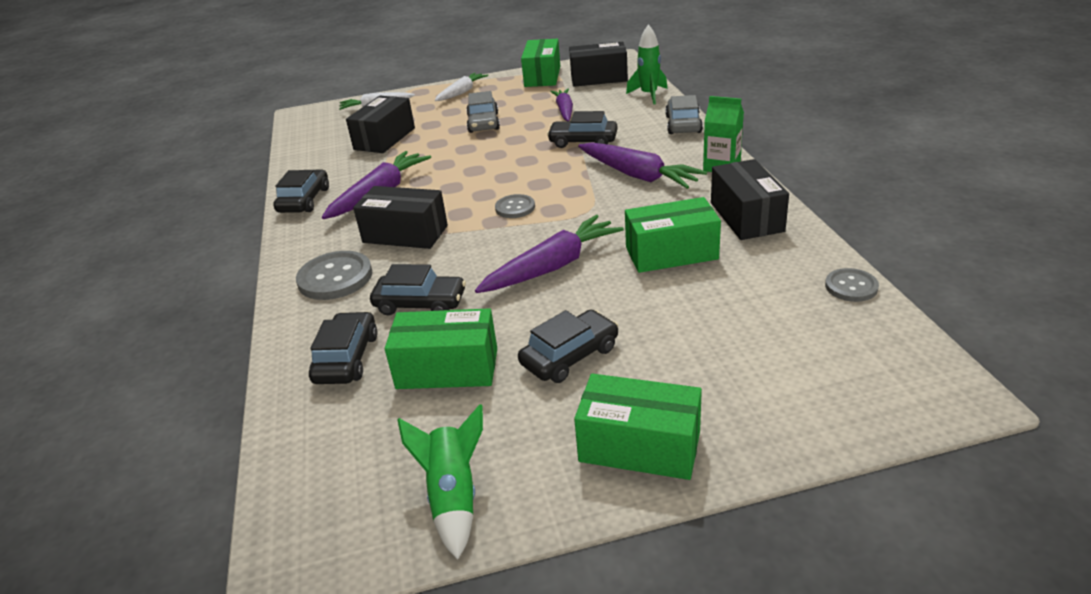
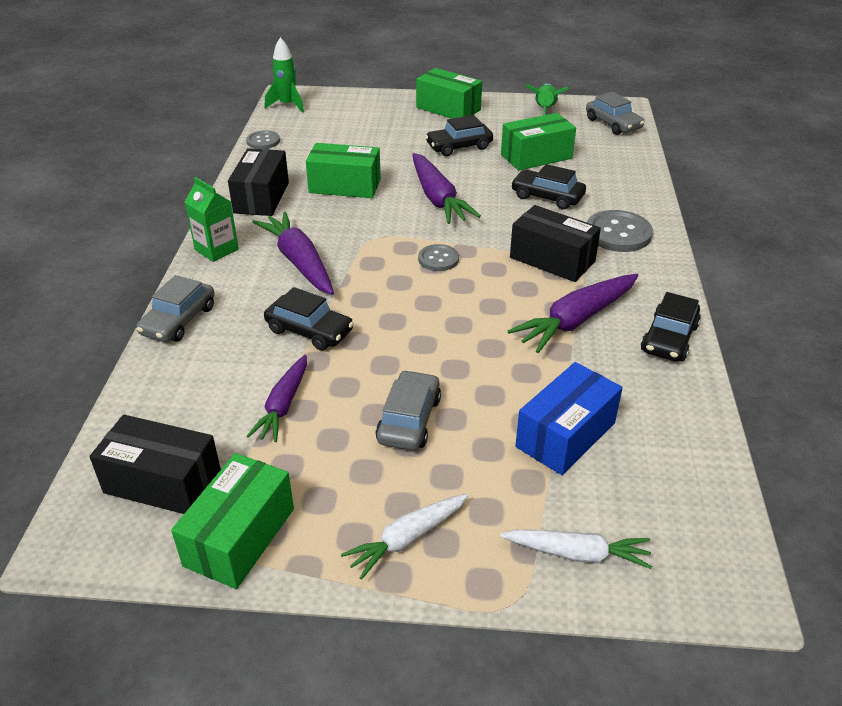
camera: 165 degrees left, 5 degrees up
black car [309,311,377,384] -> none
black box [346,96,415,153] -> blue box [515,362,623,475]
green box [385,308,497,389] -> green box turned 45 degrees counterclockwise [501,113,576,170]
purple carrot [475,215,624,293] -> purple carrot turned 90 degrees counterclockwise [412,153,481,224]
green rocket [626,24,667,104] -> green rocket moved to [265,37,304,113]
none -> grey car [586,92,645,135]

